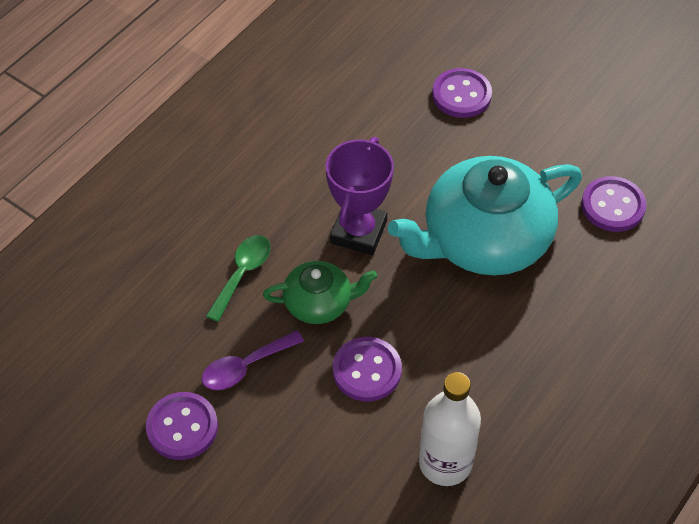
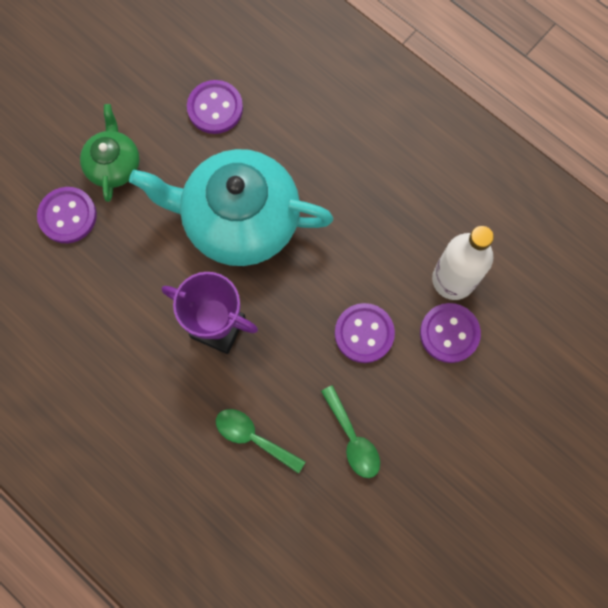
camera: 85 degrees left, 20 degrees up
purple button [146,392,218,460] -> purple button moved to [420,303,481,363]
purple spoon [202,330,304,390] -> green spoon [321,385,380,478]
green teapot [263,261,377,324] -> green teapot moved to [80,104,140,202]
turquoise teapot [388,156,582,275] -> turquoise teapot turned 120 degrees clockwise [129,149,333,266]

